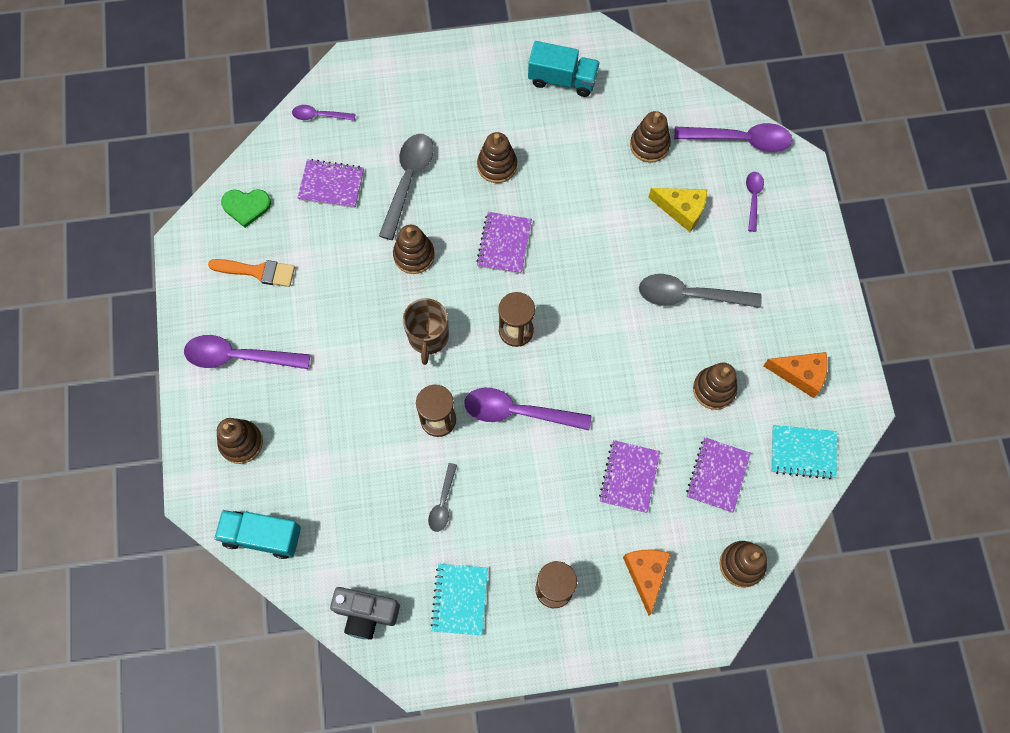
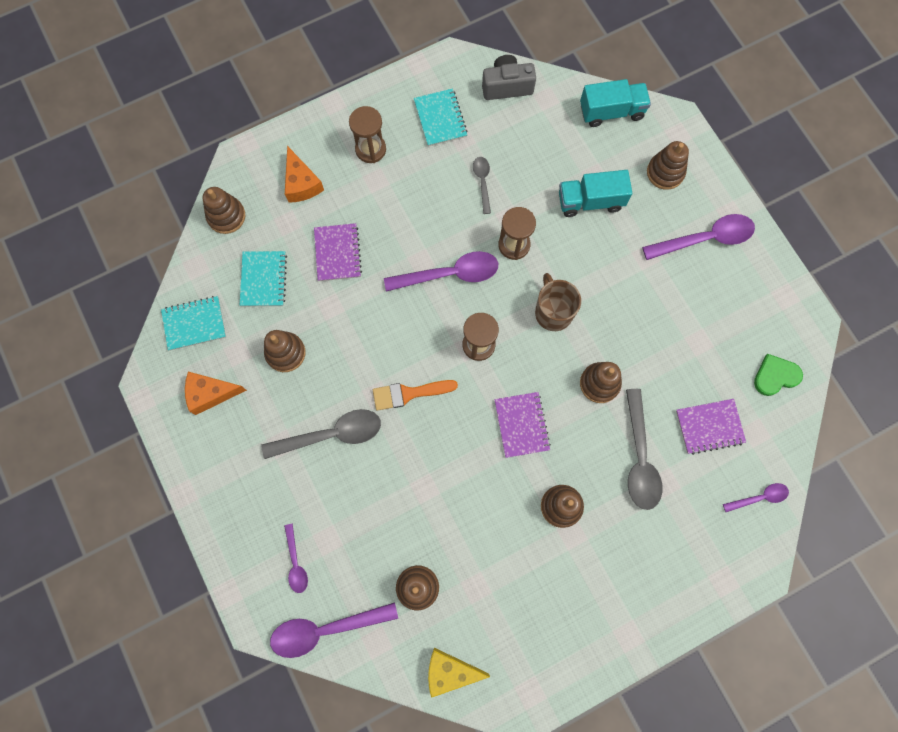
camera: 160 degrees right, 5 degrees up
orange brush [208,259,295,287] -> orange brush moved to [373,380,458,411]
turquoise truck [528,41,600,97] -> turquoise truck moved to [559,170,632,217]
yellow cheese [648,188,707,232] -> yellow cheese moved to [428,648,490,698]
purple notebook [686,437,751,513] -> turquoise notebook [240,251,287,306]

